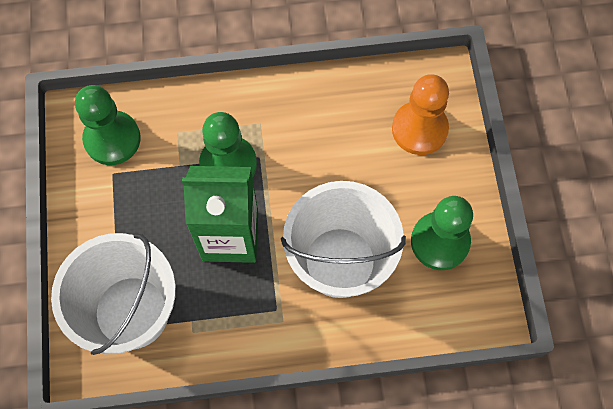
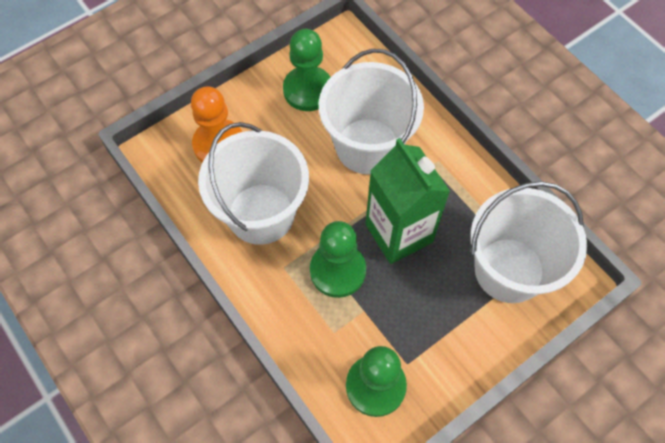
camera: 120 degrees left, 5 degrees down
none -> white bucket [198,122,309,245]

